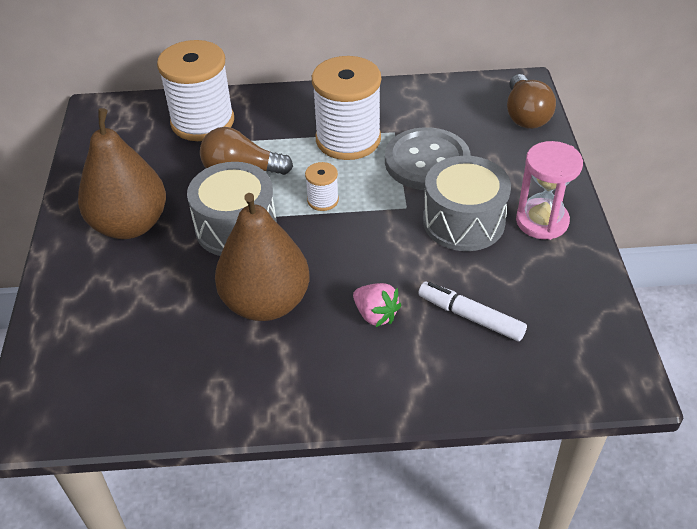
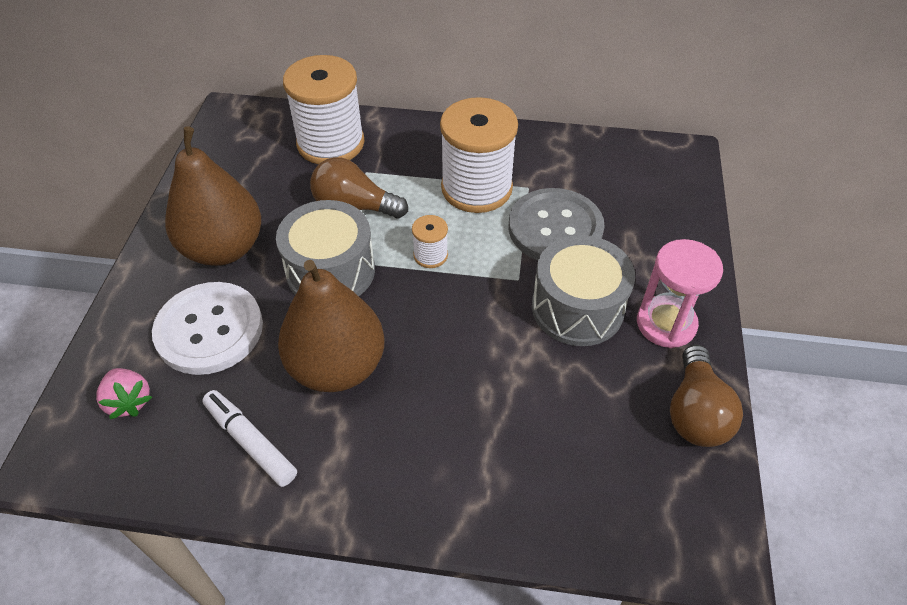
camera: 10 degrees right, 5 degrees up
pink strawberry [353,283,401,327] -> pink strawberry moved to [96,368,152,419]
white marker [418,282,527,342] -> white marker moved to [202,390,297,487]
brown light bulb [507,74,556,129] -> brown light bulb moved to [670,345,743,447]
none -> white button [152,282,263,375]

